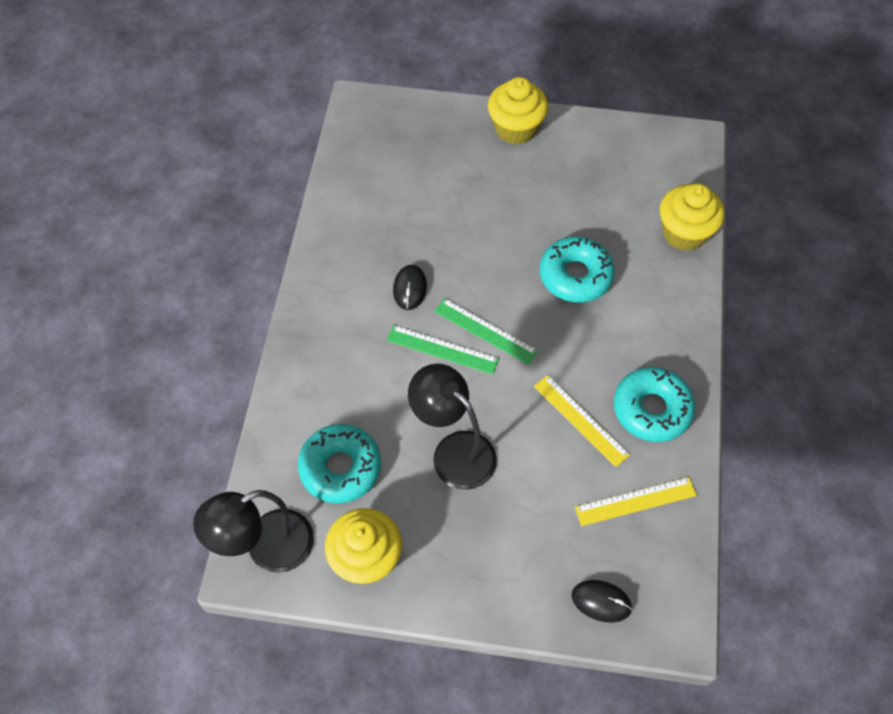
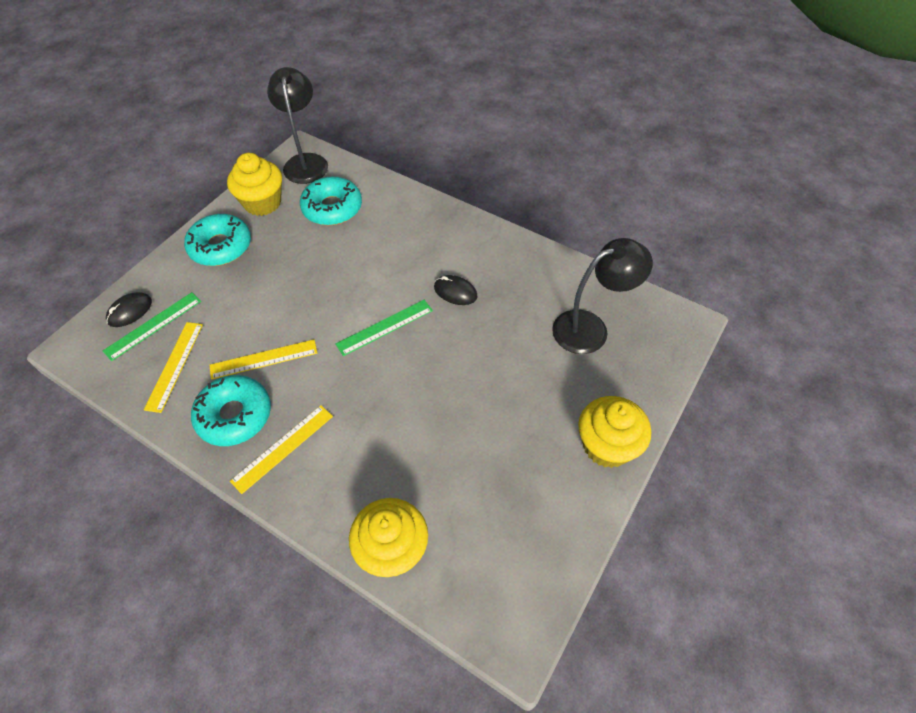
camera: 115 degrees right, 5 degrees down
green ruler [387,325,499,375] -> green ruler moved to [103,292,201,361]
black lamp [408,364,497,490] -> black lamp moved to [552,238,653,354]
turquoise donut [540,236,615,303] -> turquoise donut moved to [184,214,251,266]
none -> yellow ruler [230,405,333,494]

